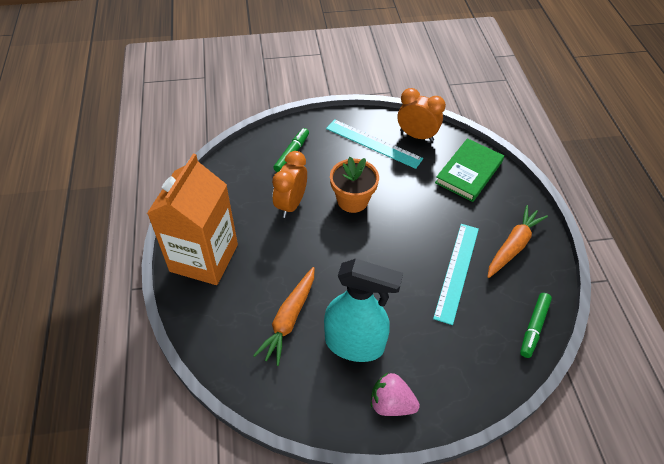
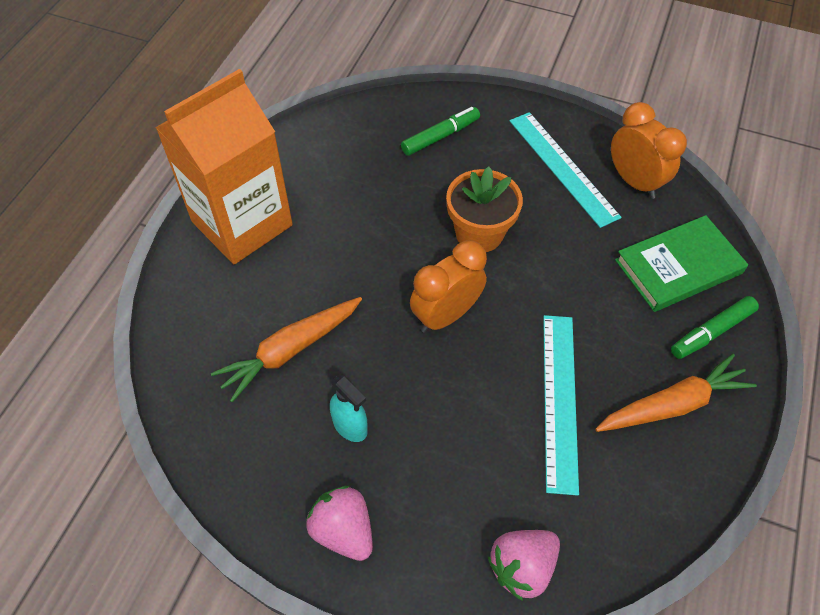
camera: 30 degrees right, 5 degrees up
orange clock [272,151,307,218] -> orange clock moved to [410,240,487,333]
turquoise spray bottle [324,259,403,362] -> turquoise spray bottle [330,375,368,442], size x0.46
turquoise ruler [433,224,479,325] -> turquoise ruler turned 45 degrees counterclockwise [543,315,579,496]
green marker [520,293,552,358] -> green marker moved to [671,296,759,359]
none -> pink strawberry [488,530,560,601]

